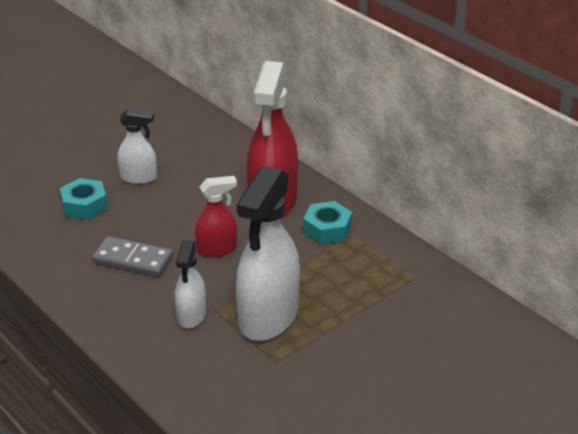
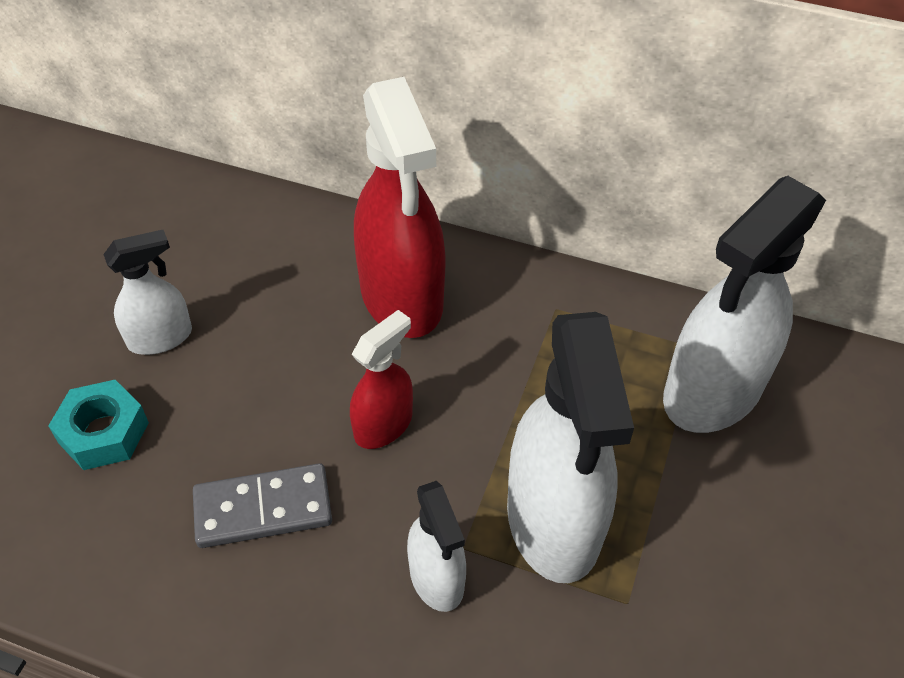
camera: 30 degrees left, 15 degrees up
turquoise nut [303,201,352,244] -> none
none -> white spray bottle [663,176,826,433]

